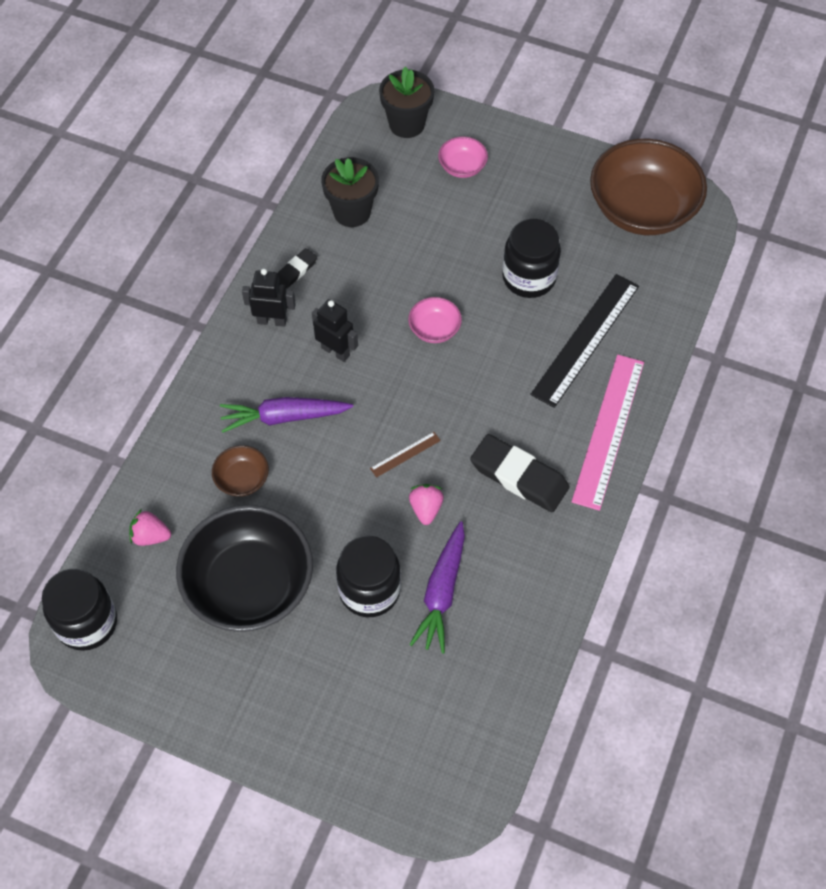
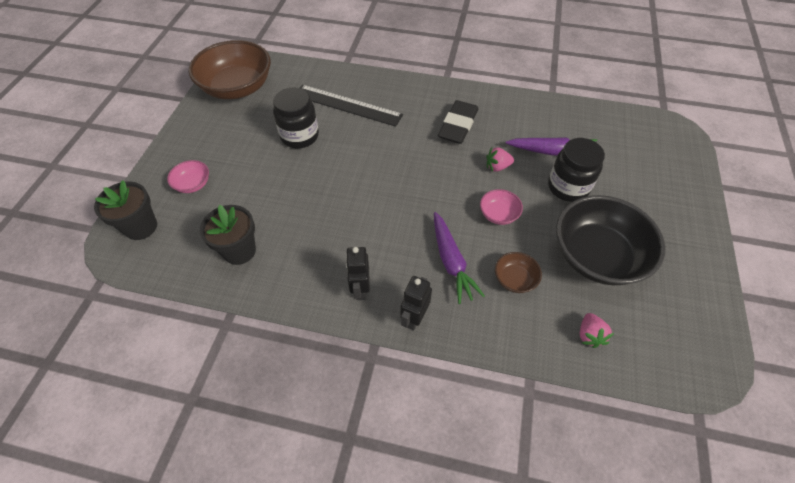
camera: 100 degrees left, 5 degrees down
black jar [42,569,117,651] -> none
black eraser [278,248,317,289] -> none
black robot [312,299,358,362] -> black robot moved to [401,276,432,330]
brown ruler [370,432,441,478] -> none
pink bowl [408,297,462,343] -> pink bowl moved to [480,189,523,225]
pink ruler [572,355,644,511] -> none

